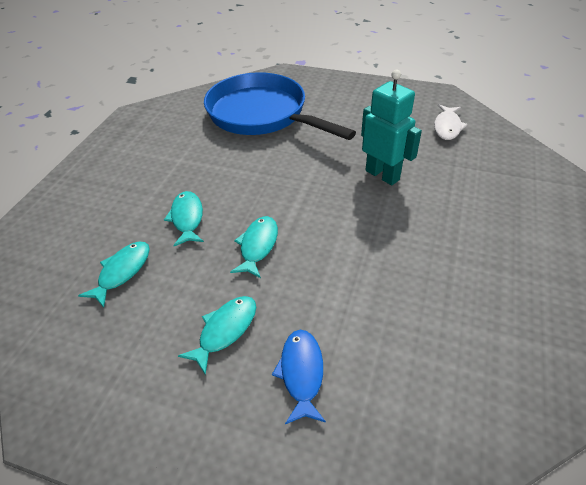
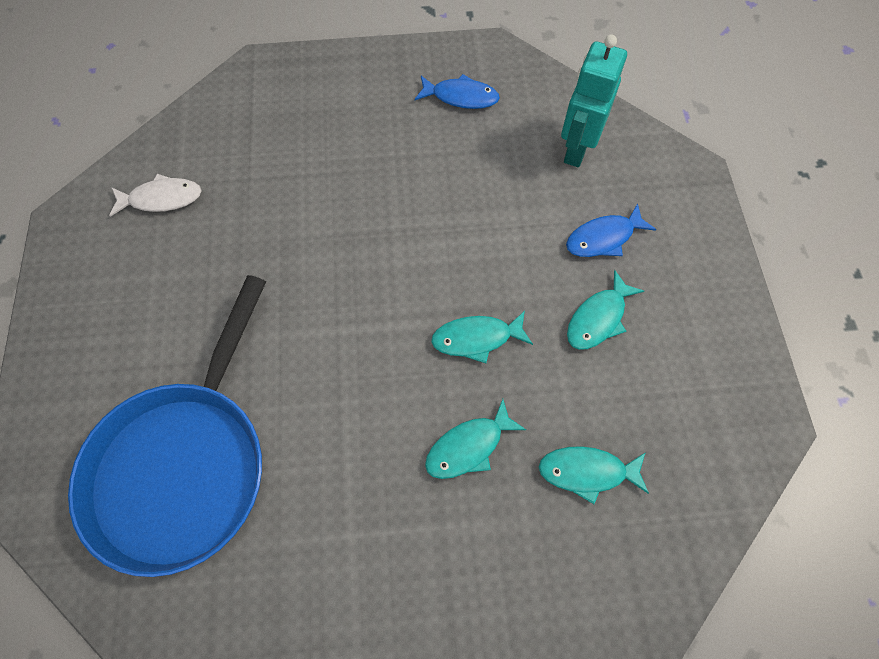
camera: 115 degrees left, 20 degrees up
turquoise fish [178,296,256,375] -> turquoise fish turned 60 degrees counterclockwise [567,270,644,350]
turquoise robot [361,70,422,185] -> turquoise robot moved to [561,34,627,167]
none -> blue fish [415,74,500,109]

